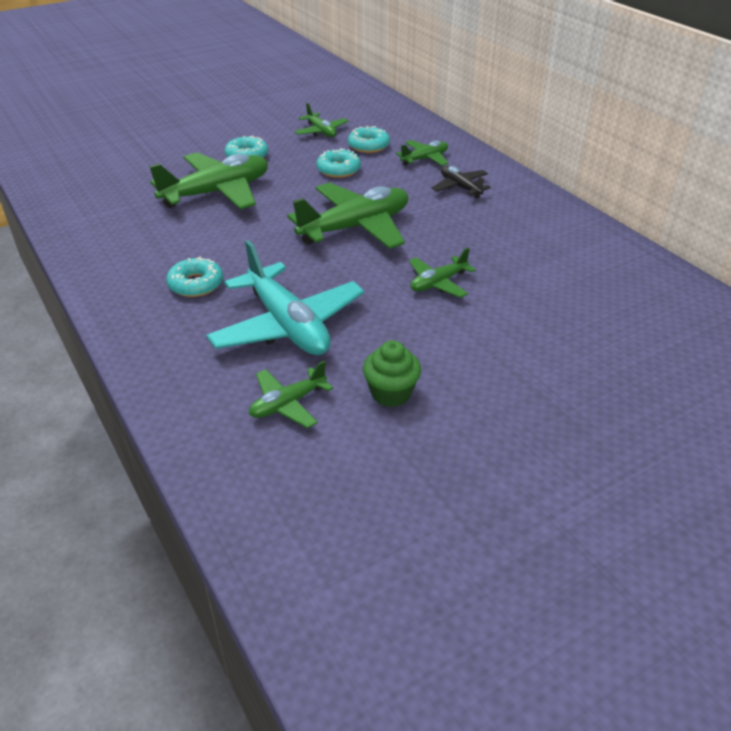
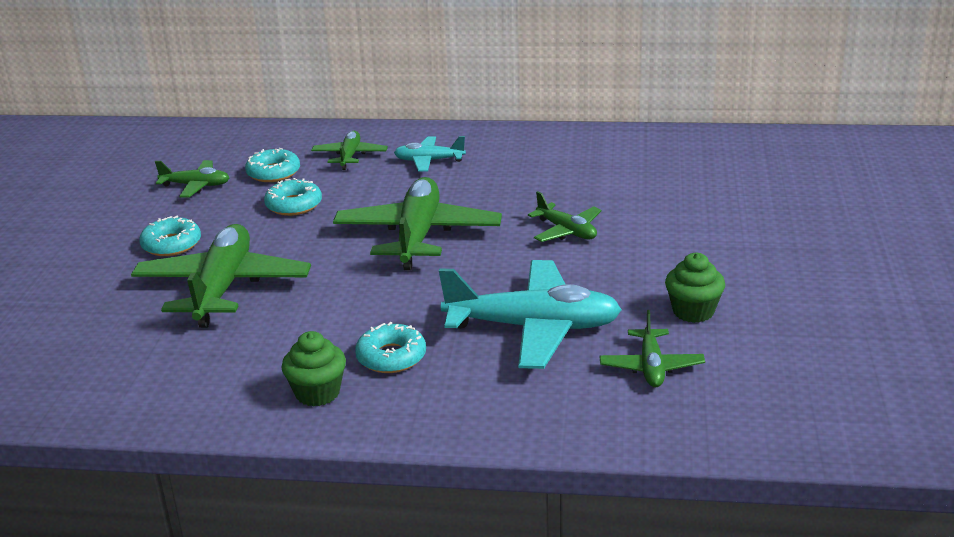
camera: 50 degrees left, 10 degrees down
green plane [409,247,476,298] -> green plane turned 45 degrees counterclockwise [528,191,601,242]
black plane [432,166,491,198] -> turquoise plane [394,136,466,172]
none -> green cupcake [281,331,346,407]

